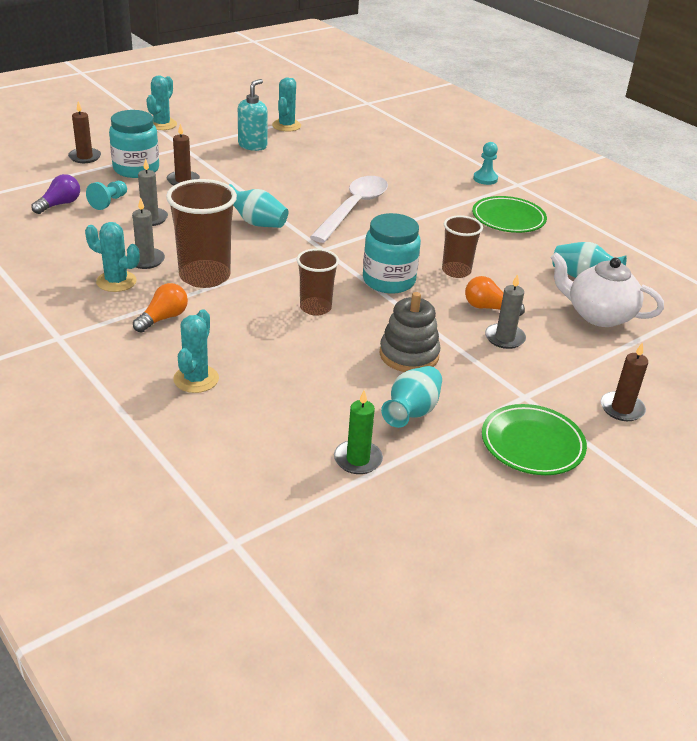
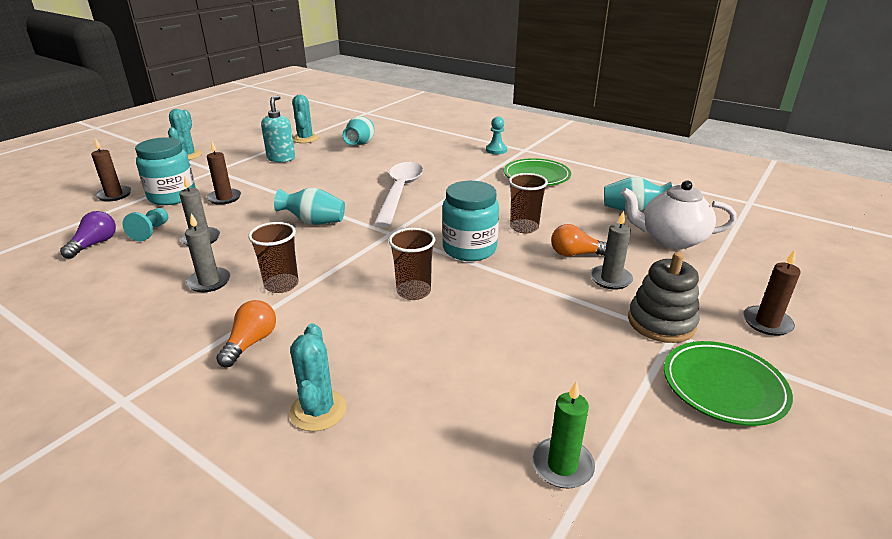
camera: 15 degrees left, 5 degrees down
turquoise cactus [85,222,140,292] -> none
brown cup [166,179,237,288] -> brown cup [248,222,299,293], size x0.60
grey stacking toy [380,292,441,372] -> grey stacking toy moved to [628,252,700,343]
turquoise vase [381,366,442,428] -> turquoise vase moved to [342,116,374,145]

